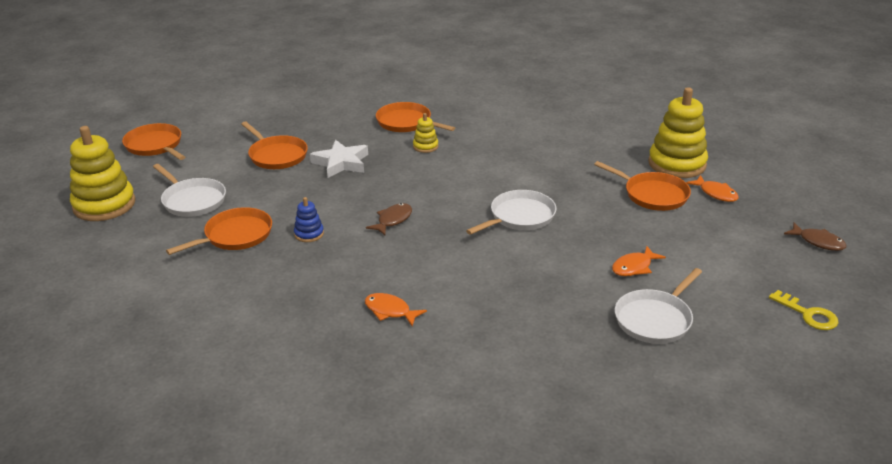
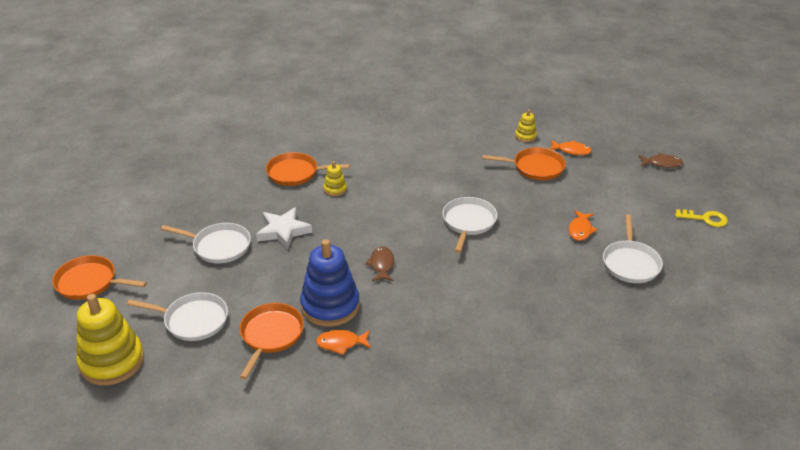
camera: 35 degrees left, 5 degrees up
orange pan [241,122,308,169] -> white pan [161,223,251,263]
blue stacking toy [294,197,324,242] -> blue stacking toy [300,239,360,327], size x2.15
orange fish [365,293,427,326] -> orange fish moved to [316,330,371,355]
yellow stacking toy [648,87,708,178] -> yellow stacking toy [515,109,537,142], size x0.46

